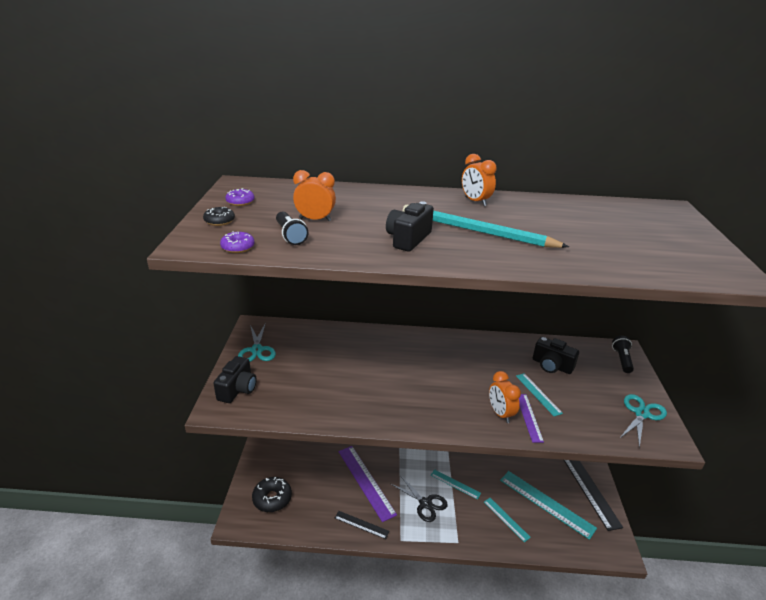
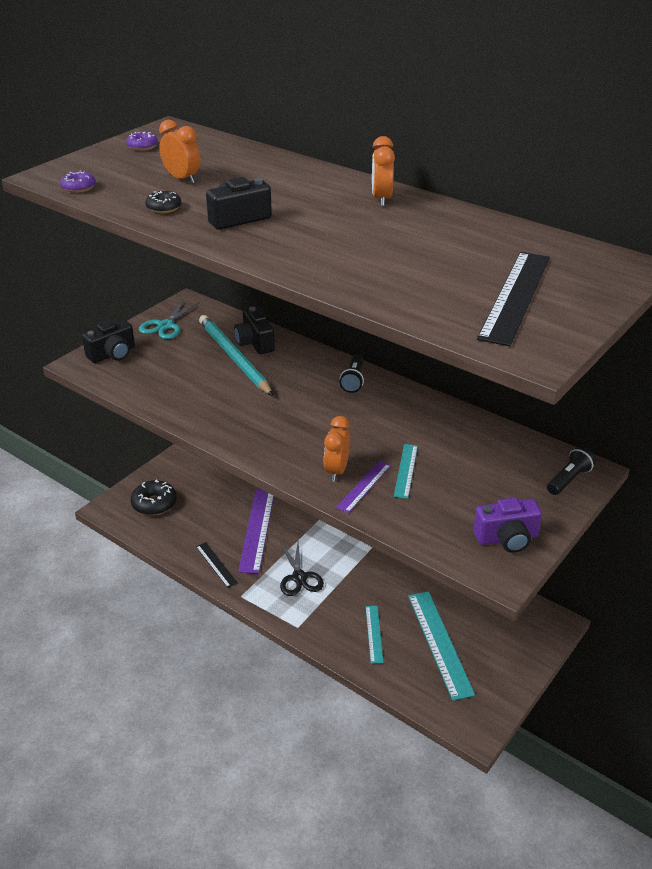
camera: 35 degrees right, 5 degrees up
black donut [203,207,235,226] -> black donut moved to [145,191,181,213]
black flashlight [276,211,308,245] -> black flashlight moved to [340,355,364,393]
turquoise pencil [403,205,569,248] -> turquoise pencil moved to [199,315,273,396]
turquoise ruler [431,469,481,500] -> none
black camera [533,337,579,374] -> black camera moved to [234,307,275,354]
black ruler [564,460,623,531] -> black ruler moved to [477,252,550,346]
turquoise scissors [619,394,667,448] -> purple camera [473,497,542,553]

